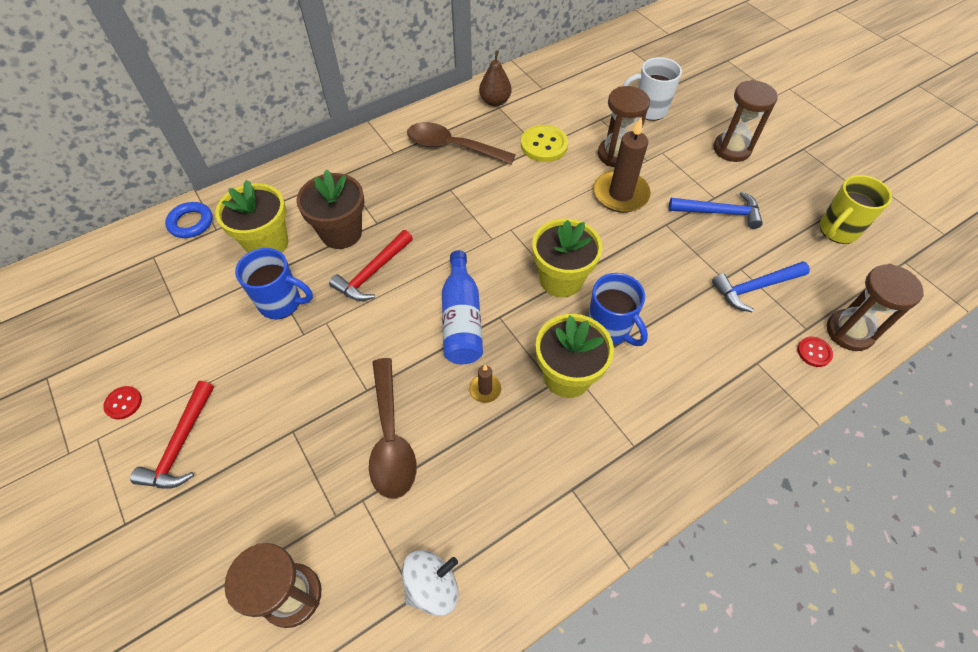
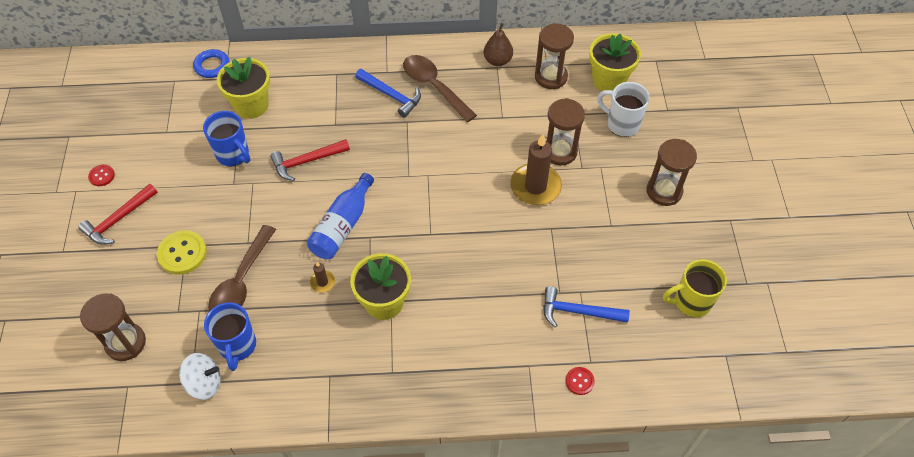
camera: 30 degrees right, 0 degrees up
brown flower pot [296,170,364,249] -> none
yellow button [521,125,568,162] -> yellow button moved to [157,230,207,275]
yellow flower pot [532,219,602,297] -> yellow flower pot moved to [589,33,641,91]
blue mug [588,273,648,346] -> blue mug moved to [204,302,256,371]
blue hammer [669,192,763,229] -> blue hammer moved to [355,69,421,118]
brown hourglass [827,264,924,351] -> brown hourglass moved to [535,23,574,89]

